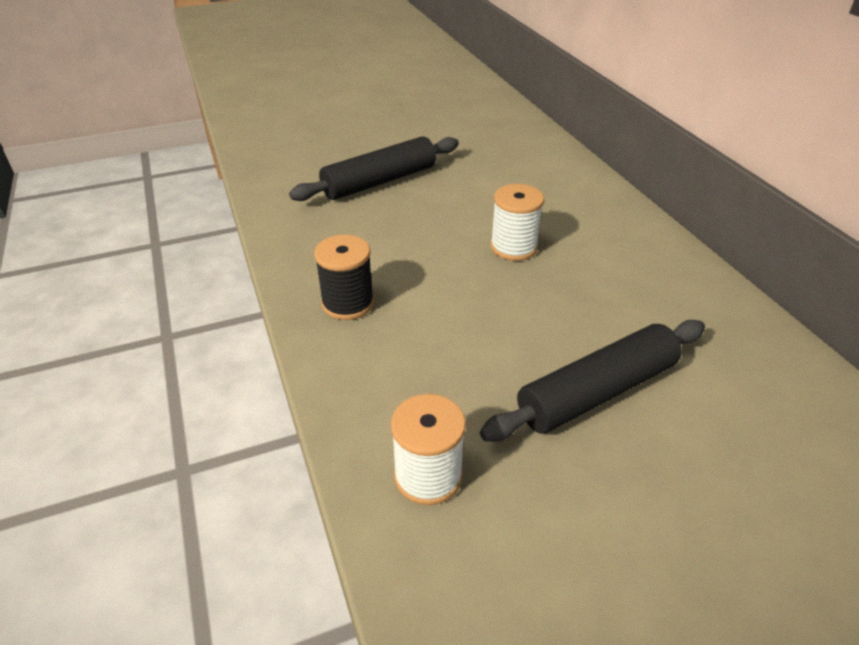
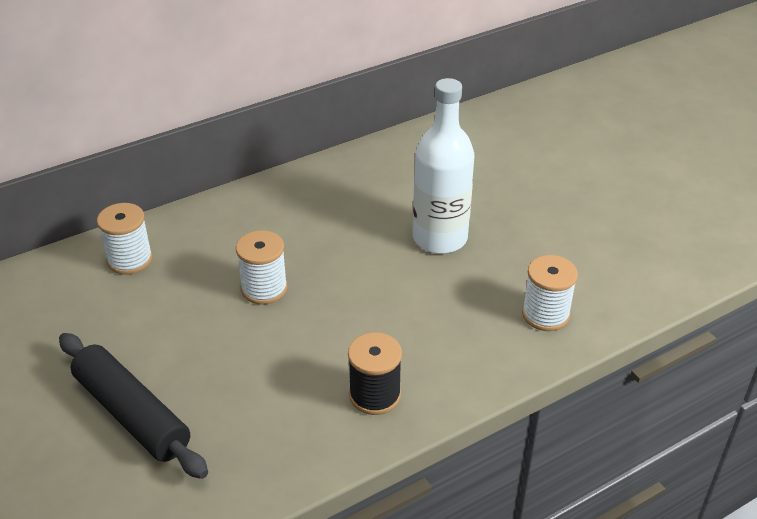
camera: 100 degrees left, 0 degrees up
black rolling pin [480,320,705,442] -> white bottle [413,78,474,254]
none -> white spool [97,203,153,275]

